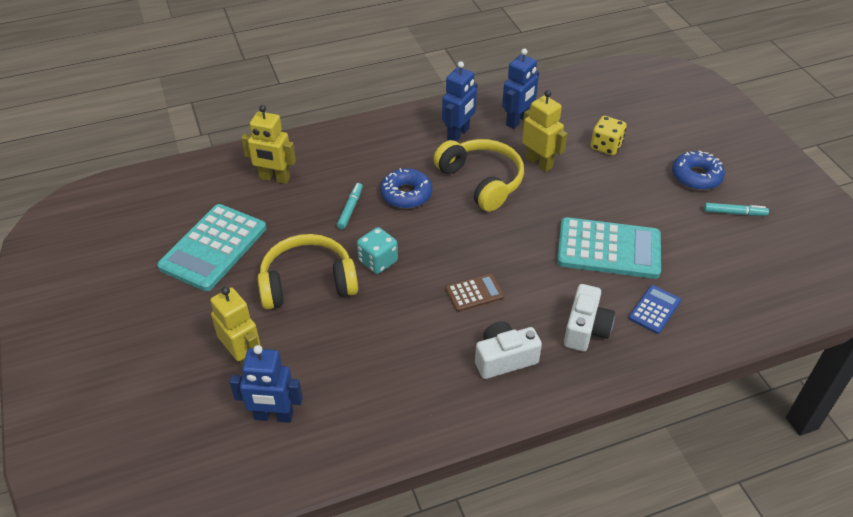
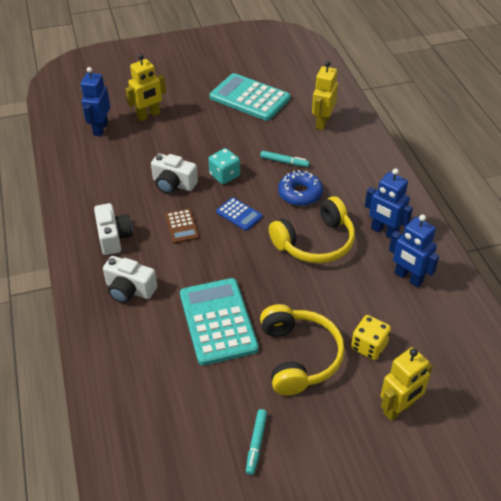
camera: 95 degrees right, 0 degrees up
yellow headphones [258,234,358,310] -> yellow headphones moved to [260,304,345,396]
yellow robot [522,90,567,172] -> yellow robot moved to [381,347,433,421]
turquoise calculator [557,217,661,279] -> turquoise calculator turned 150 degrees clockwise [180,278,259,366]
blue calculator [629,285,681,334] -> blue calculator moved to [216,197,263,231]
blue donut [672,151,725,190] -> none
none -> white camera [151,153,198,194]

